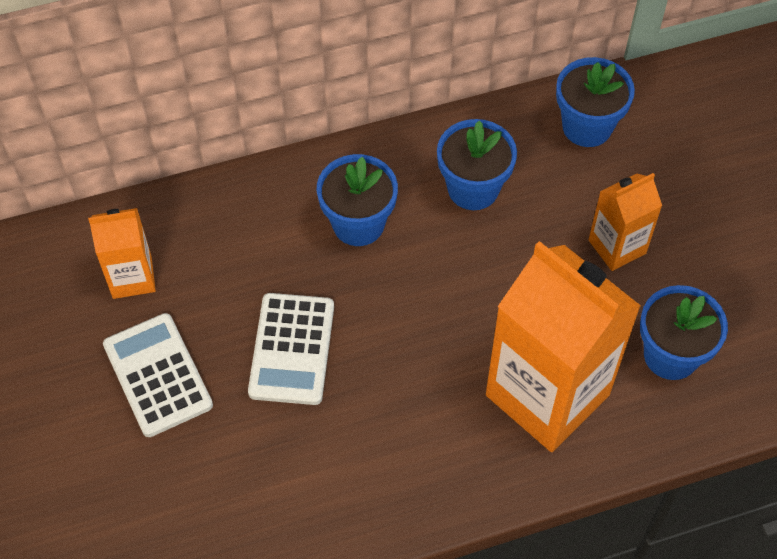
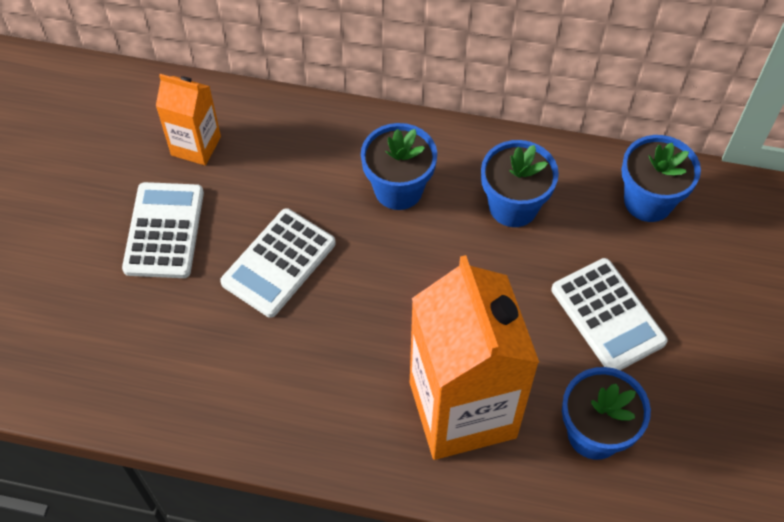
camera: 30 degrees right, 0 degrees up
orange carton [588,173,662,271] -> white calculator [551,258,668,370]

